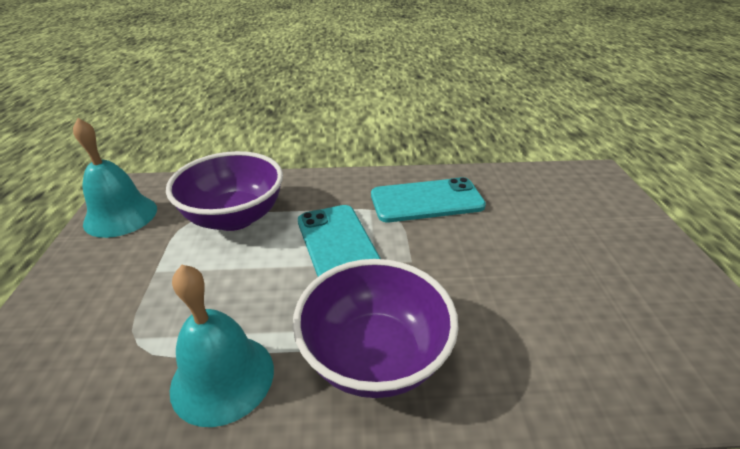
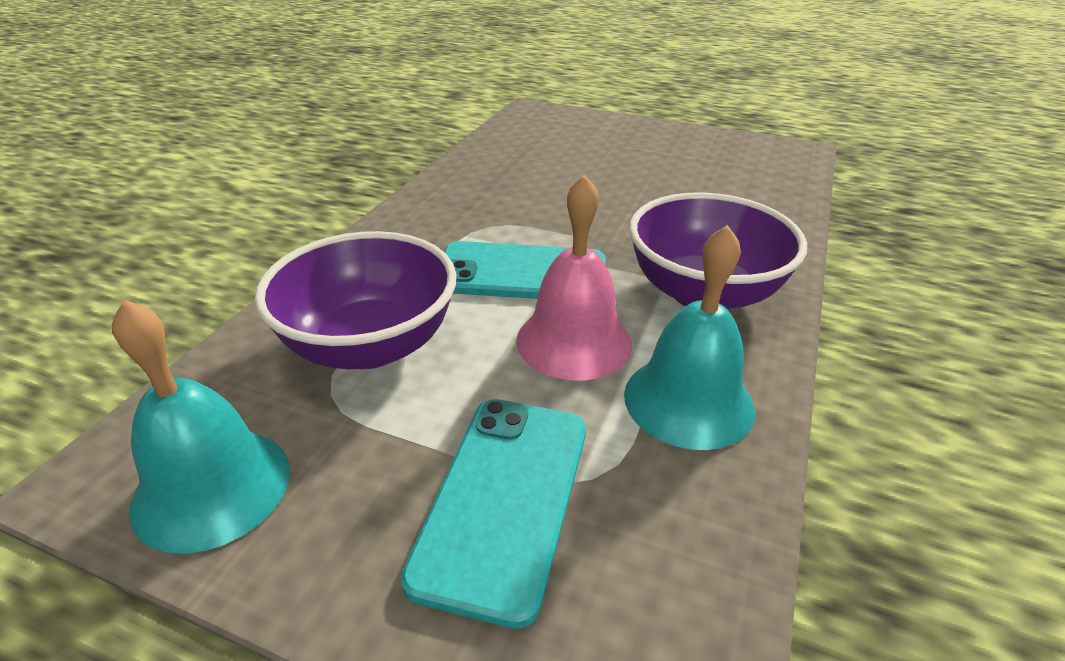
camera: 65 degrees left, 0 degrees up
turquoise phone [371,177,486,222] -> turquoise phone moved to [400,399,586,629]
none -> pink bell [516,174,632,381]

